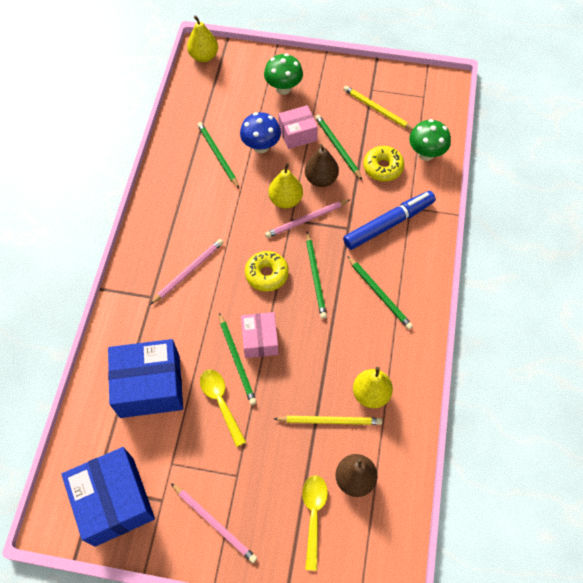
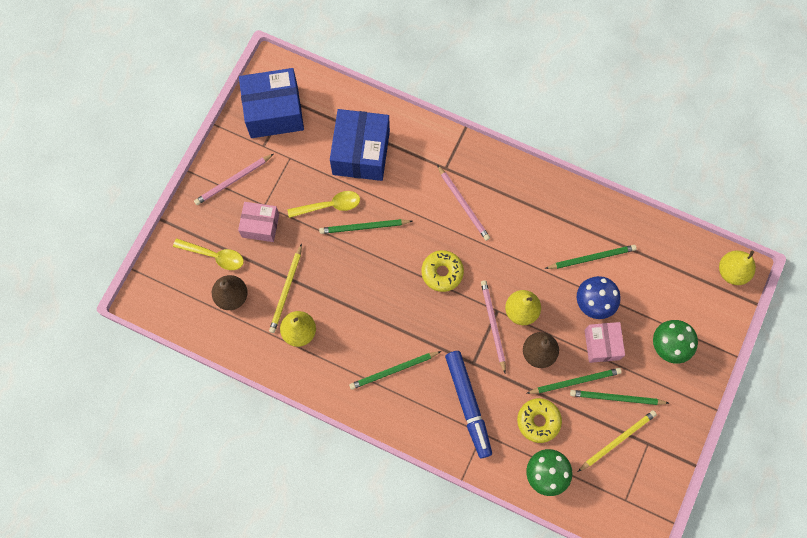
camera: 105 degrees right, 10 degrees up
pink box [241,312,278,358] -> pink box moved to [238,202,279,242]
green pencil [306,232,327,319] -> green pencil moved to [570,390,669,405]

